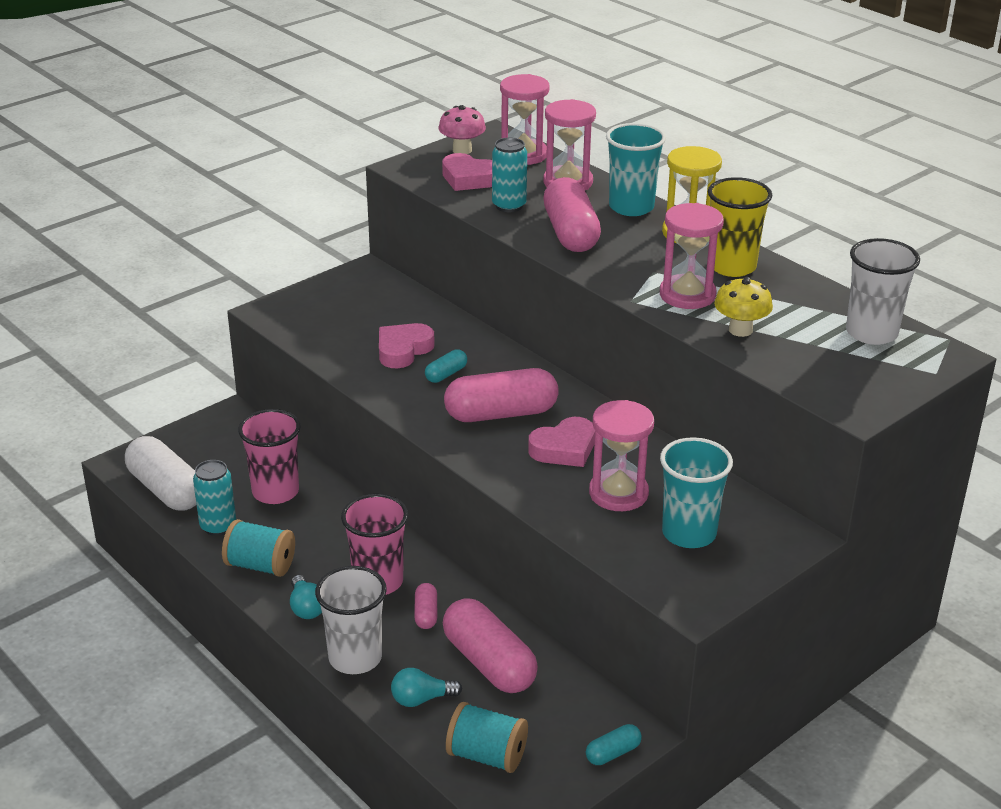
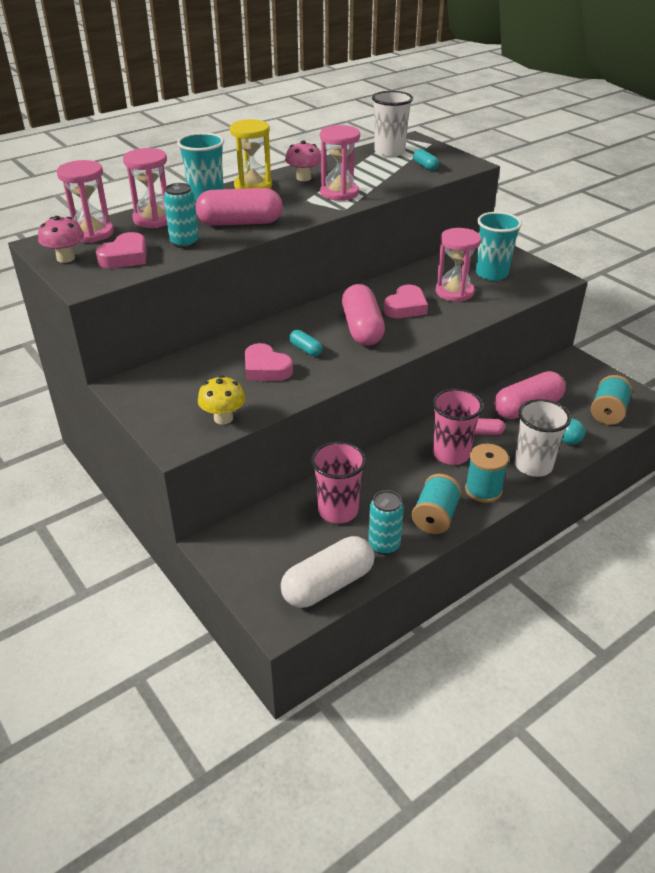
camera: 85 degrees left, 5 degrees up
turquoise light bulb [290,575,322,619] -> turquoise spool [465,443,509,503]
pink heart [528,417,595,467] -> pink heart turned 60 degrees clockwise [384,285,428,318]
turquoise capsule [586,724,642,765] -> turquoise capsule moved to [413,149,439,171]
yellow cup [708,177,772,277] -> pink mushroom [285,140,321,181]
yellow mushroom [714,277,773,337] -> yellow mushroom moved to [198,375,246,425]

